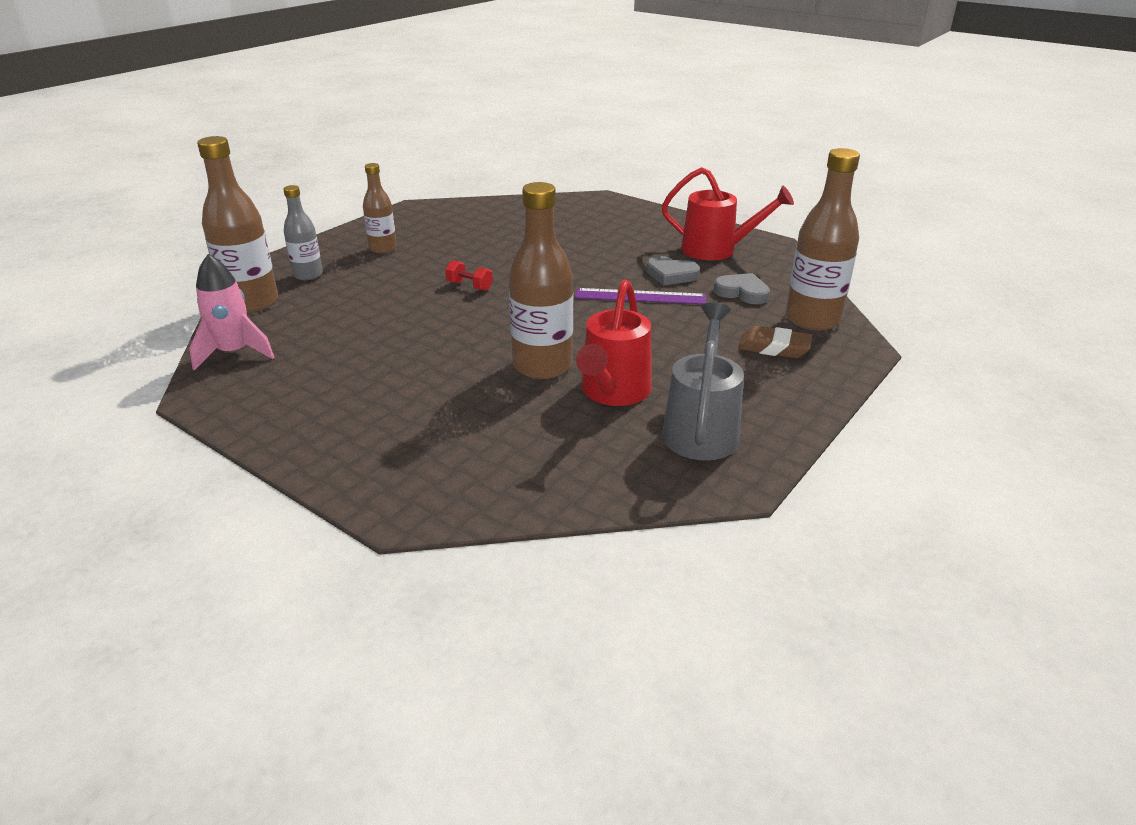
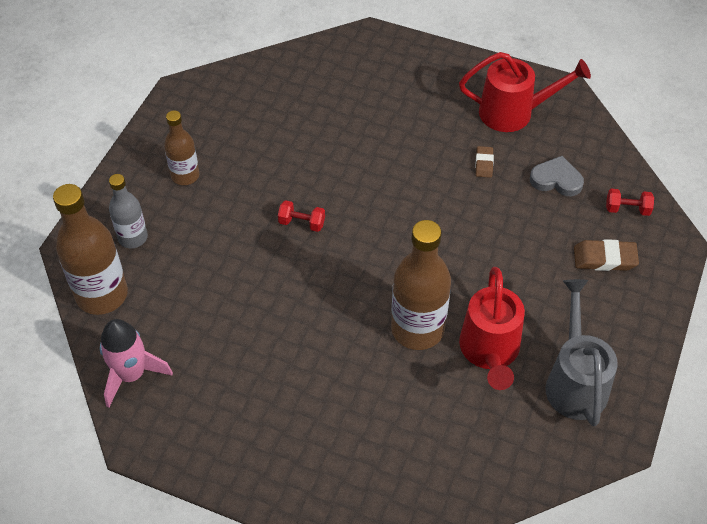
camera: 15 degrees left, 20 degrees up
purple ruler [575,288,706,304] -> none
grey heart [646,256,700,285] -> brown eraser [475,146,494,178]
brown bottle [786,148,860,330] -> red dumbbell [606,189,654,216]

